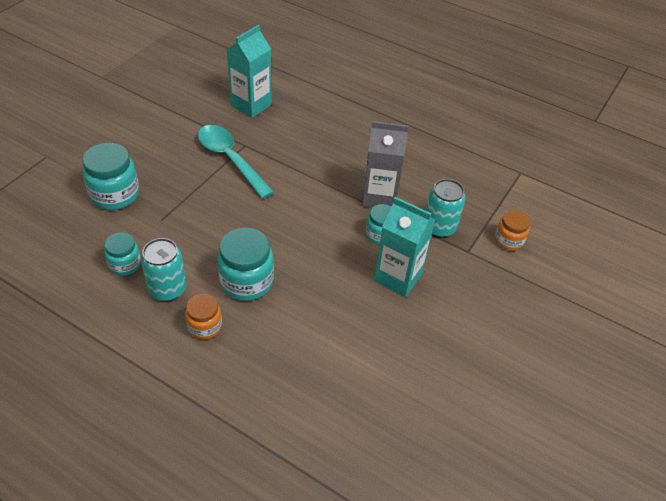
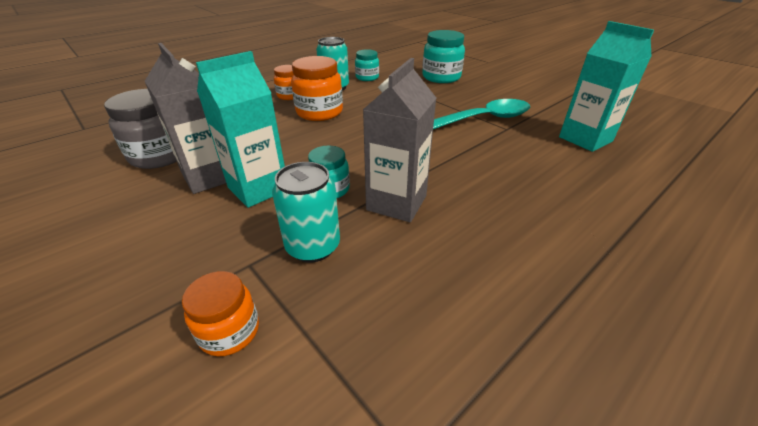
camera: 110 degrees right, 10 degrees down
turquoise jar [217,228,274,301] -> orange jar [291,56,343,121]
none -> grey jar [104,89,177,169]
none -> grey carton [145,43,226,194]

